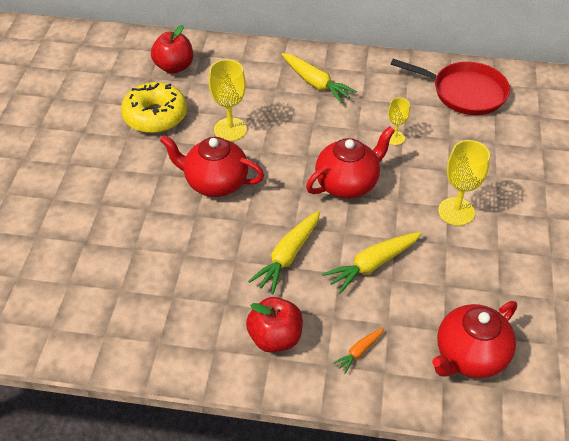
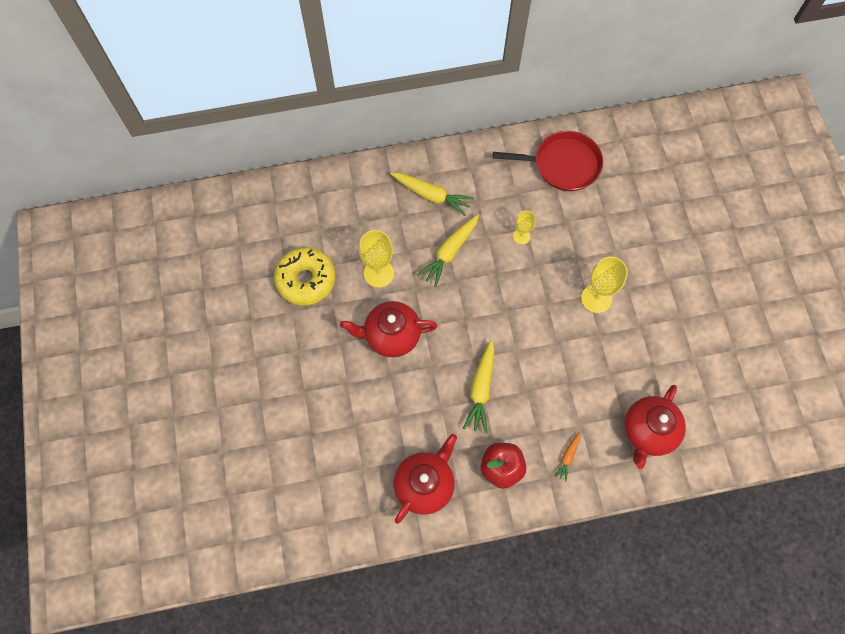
camera: 20 degrees left, 20 degrees up
red apple [151,25,193,74] -> none
red teapot [306,126,395,199] -> red teapot moved to [393,434,457,524]
yellow carrot [322,232,422,294] -> yellow carrot moved to [417,214,479,287]

